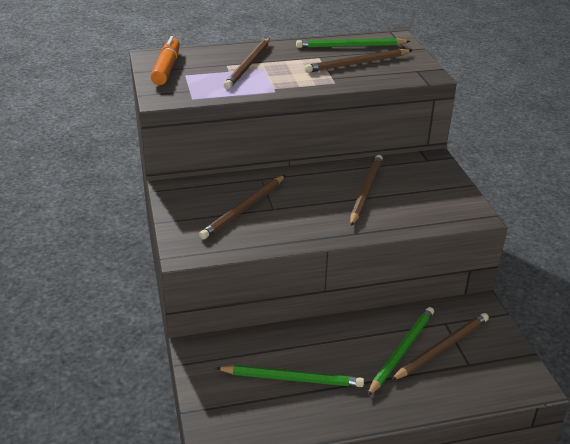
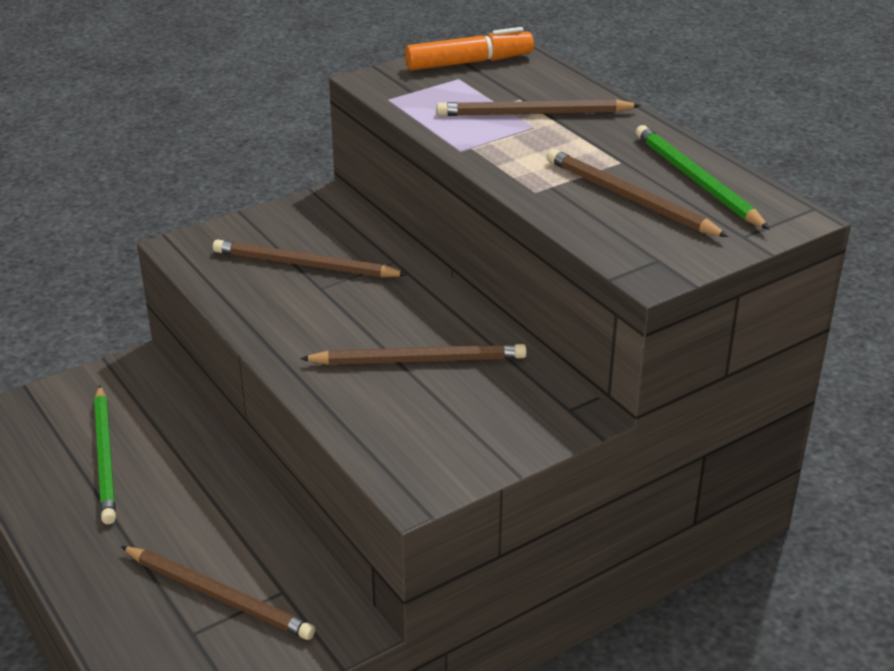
camera: 70 degrees right, 0 degrees up
green pencil [367,307,434,396] -> none

